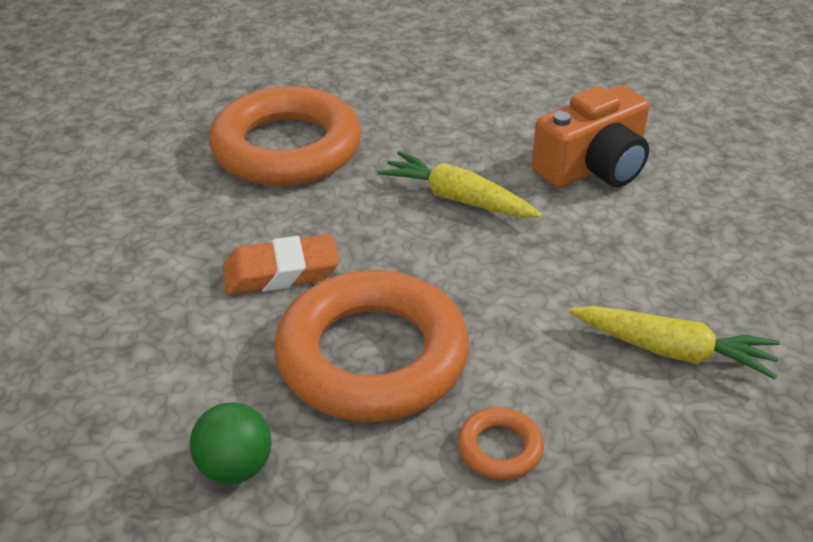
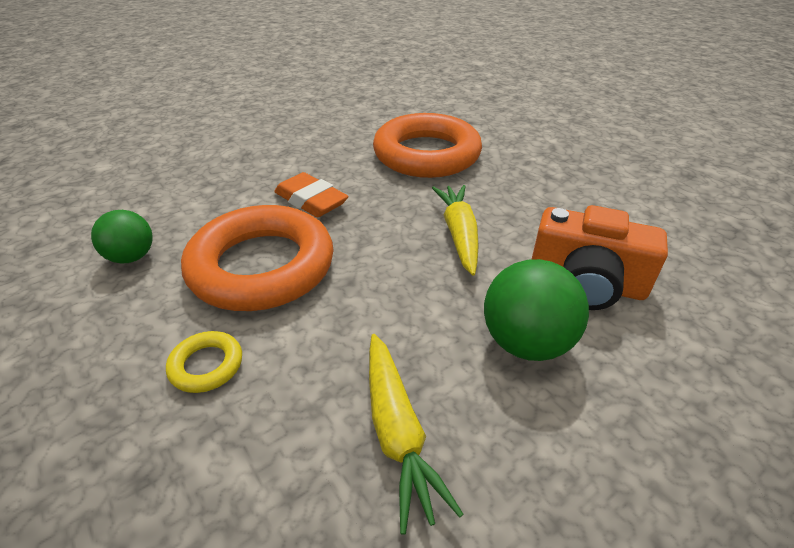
camera: 55 degrees right, 0 degrees up
orange ring [458,407,544,480] -> yellow ring [166,331,242,393]
none -> green ball [484,259,589,361]

